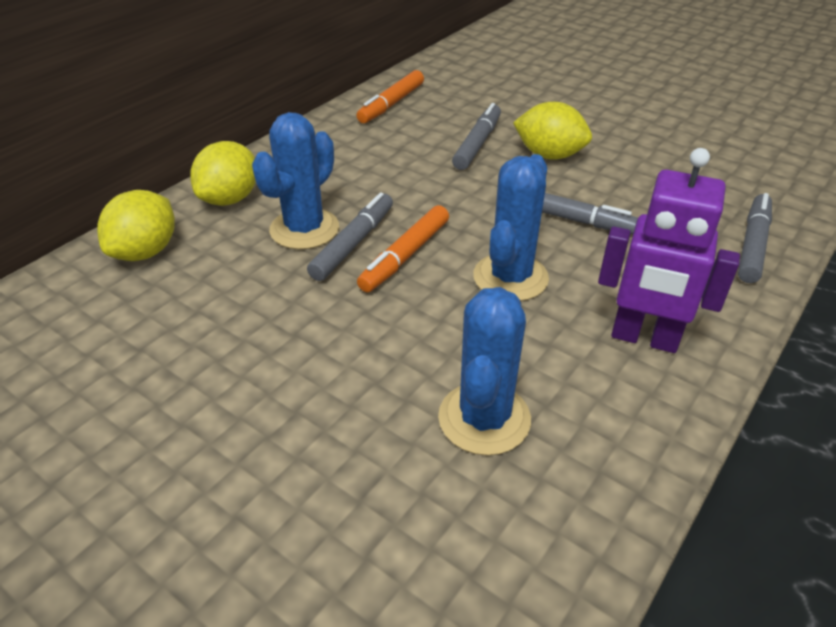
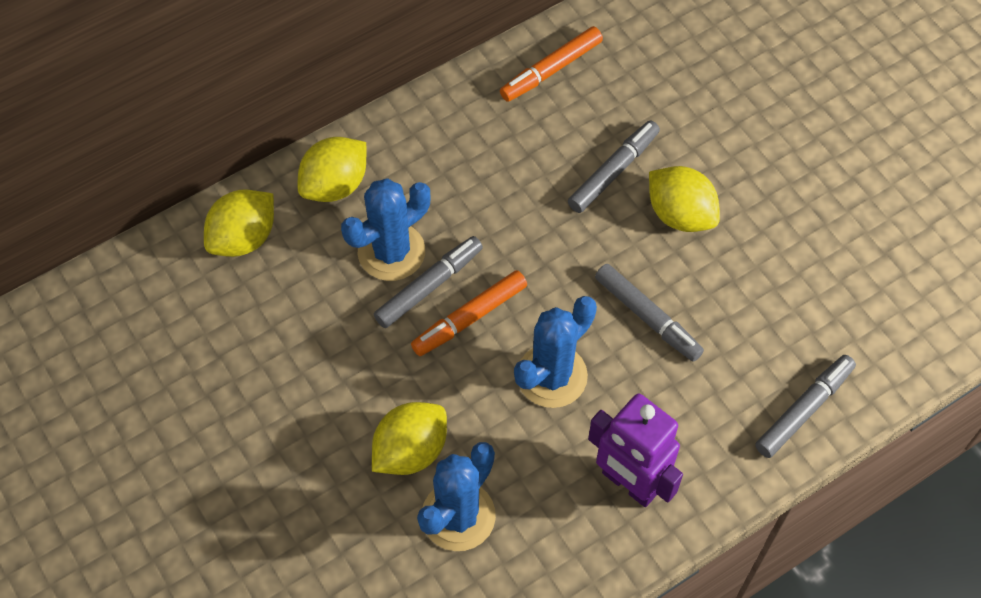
camera: 20 degrees right, 20 degrees up
none -> yellow lemon [372,402,447,475]

